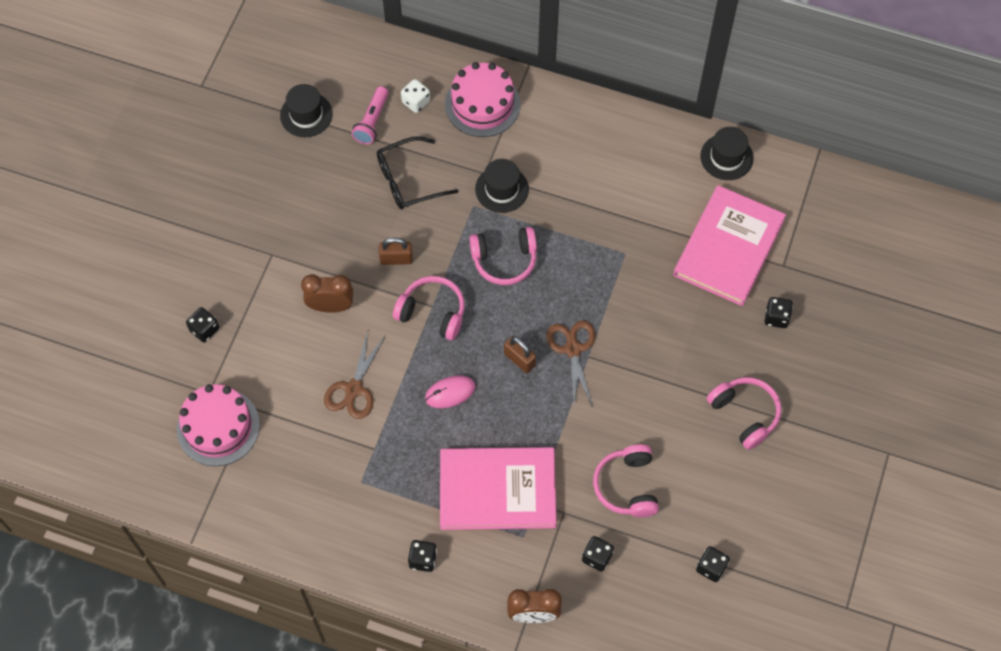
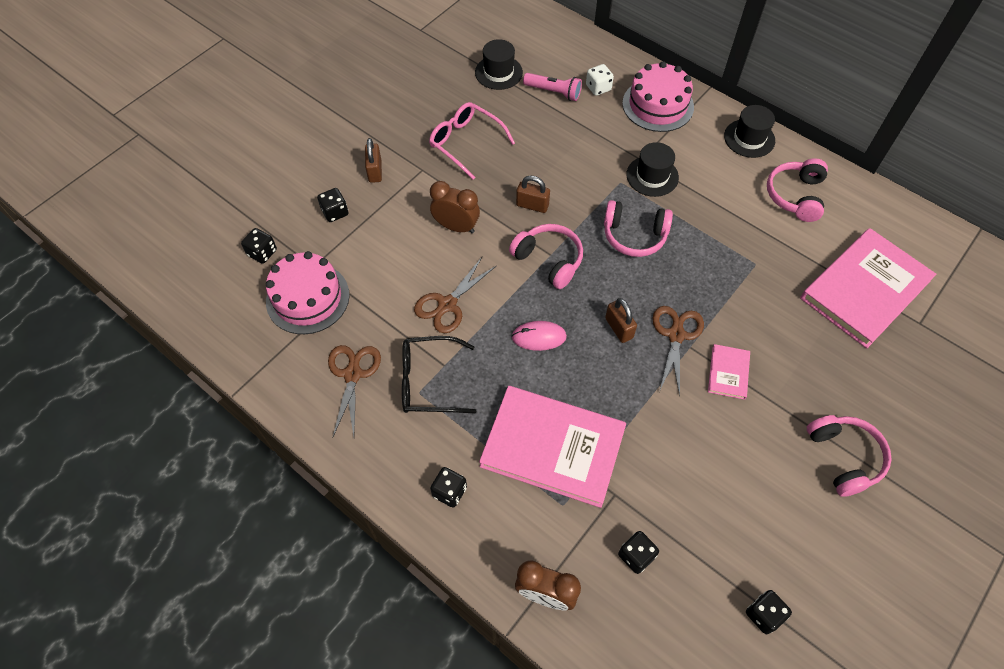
camera: 20 degrees right, 5 degrees down
pink flashlight [352,86,389,144] -> pink flashlight turned 105 degrees counterclockwise [523,73,582,101]
black glasses [377,136,458,209] -> black glasses moved to [402,336,477,414]
pink headphones [593,444,659,517] -> pink headphones moved to [767,158,828,222]
black hat [700,127,754,180] -> black hat moved to [724,105,775,158]
black dice [765,297,793,328] -> black dice moved to [241,228,277,264]
none -> brown scissors [328,345,381,437]
none -> brown padlock [365,138,382,183]
none -> pink glasses [429,102,515,179]
none -> pink book [708,344,750,400]

